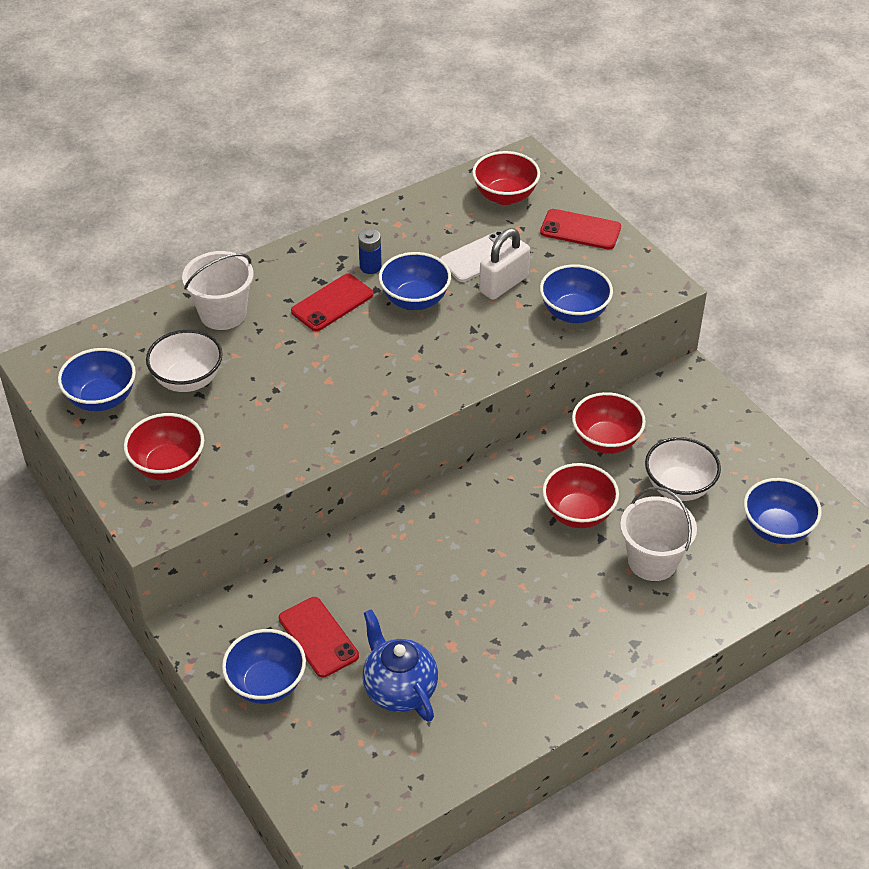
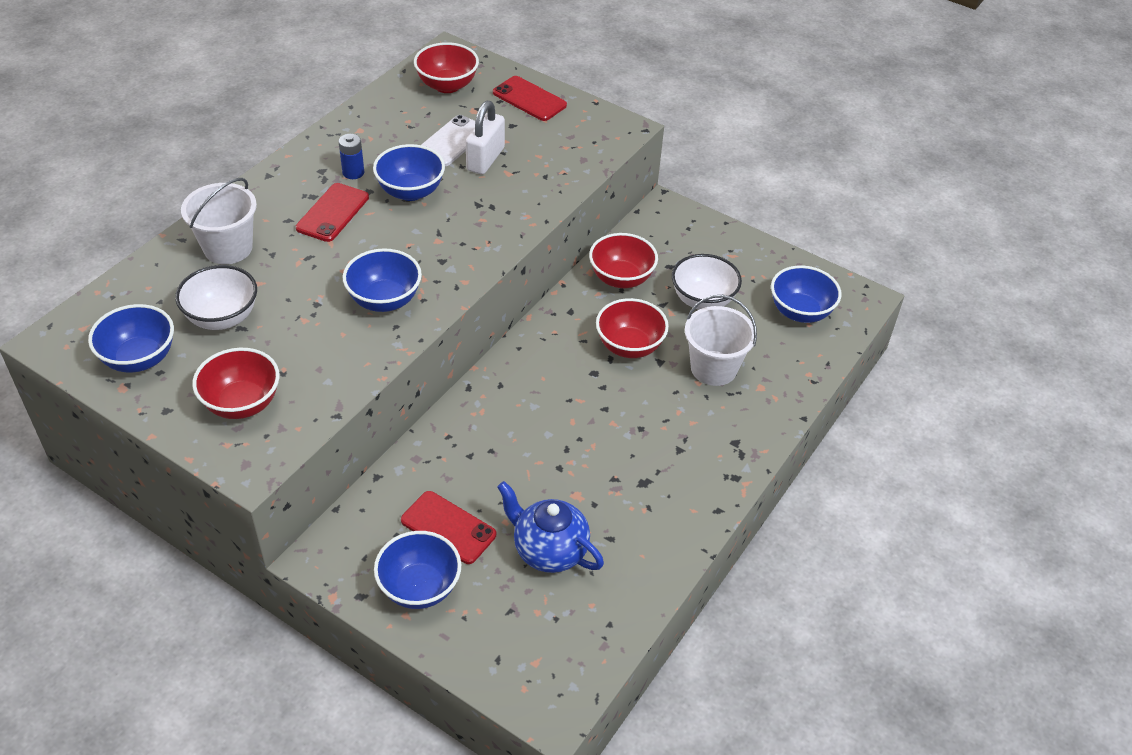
camera: 25 degrees left, 0 degrees up
red phone [540,209,621,250] -> red phone turned 45 degrees clockwise [493,76,567,121]
blue bowl [540,264,613,323] -> blue bowl moved to [343,248,422,312]

